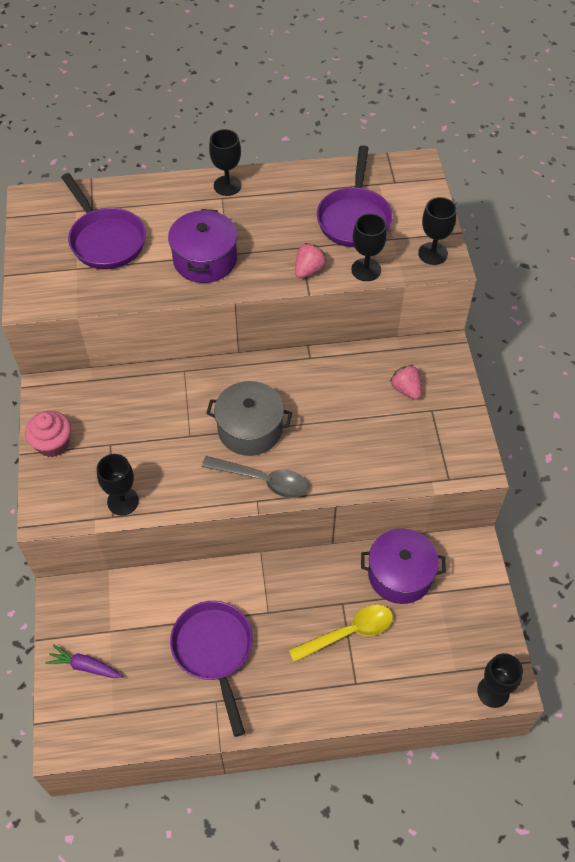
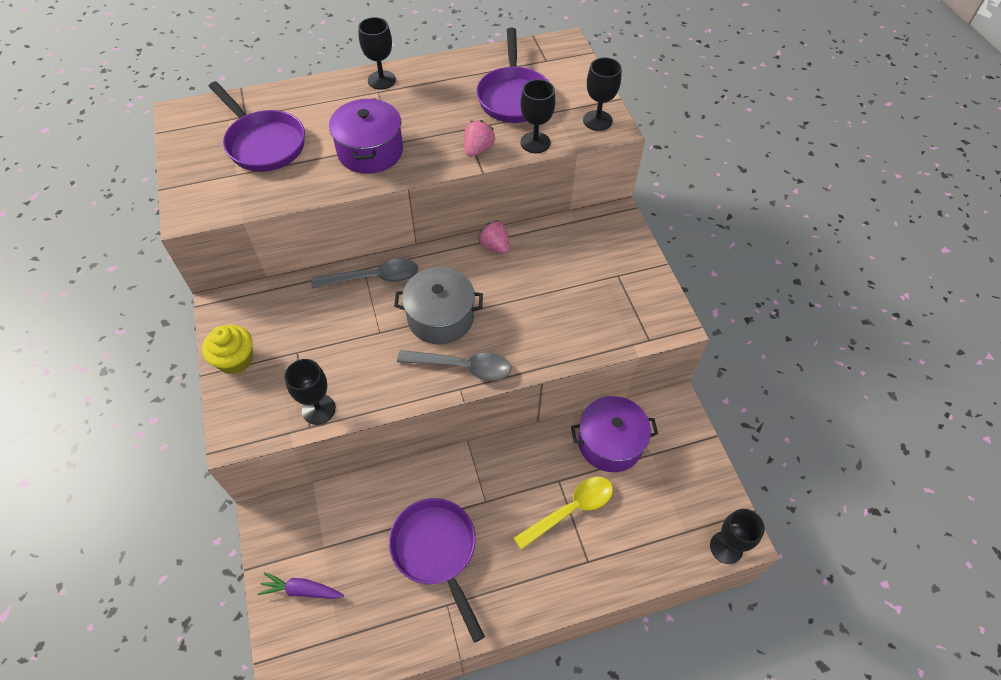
camera: 10 degrees left, 0 degrees up
pink cupcake [25,411,71,457] -> yellow cupcake [202,325,253,374]
pink strawberry [390,365,422,400] -> pink strawberry moved to [478,220,510,254]
none -> grey spoon [311,258,418,288]

